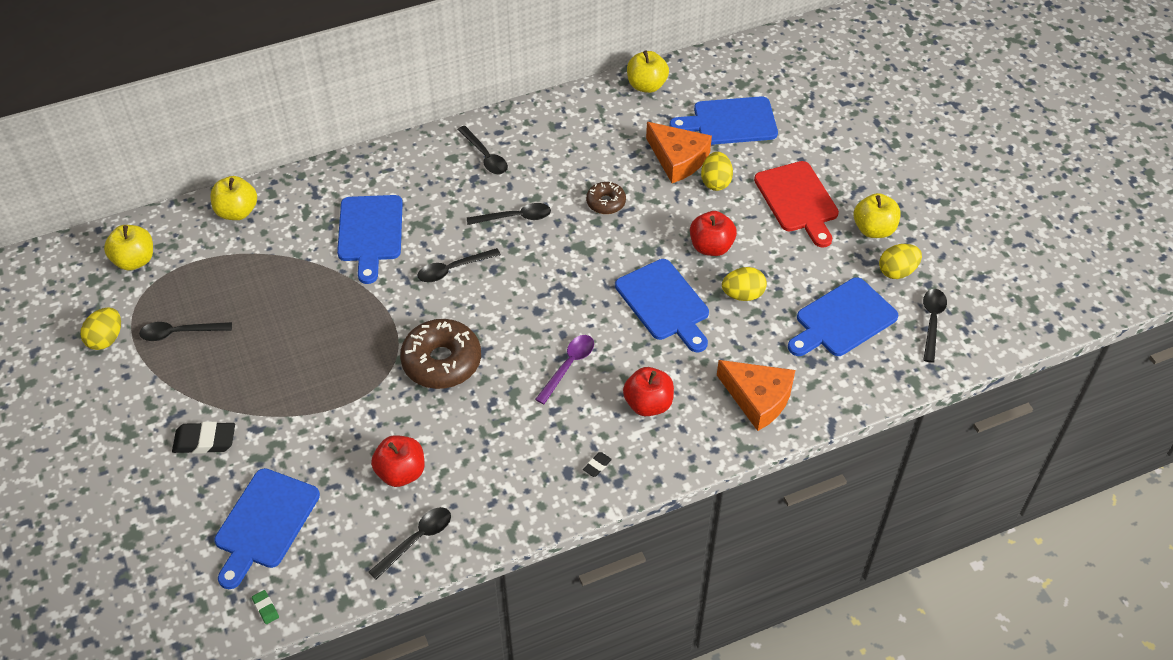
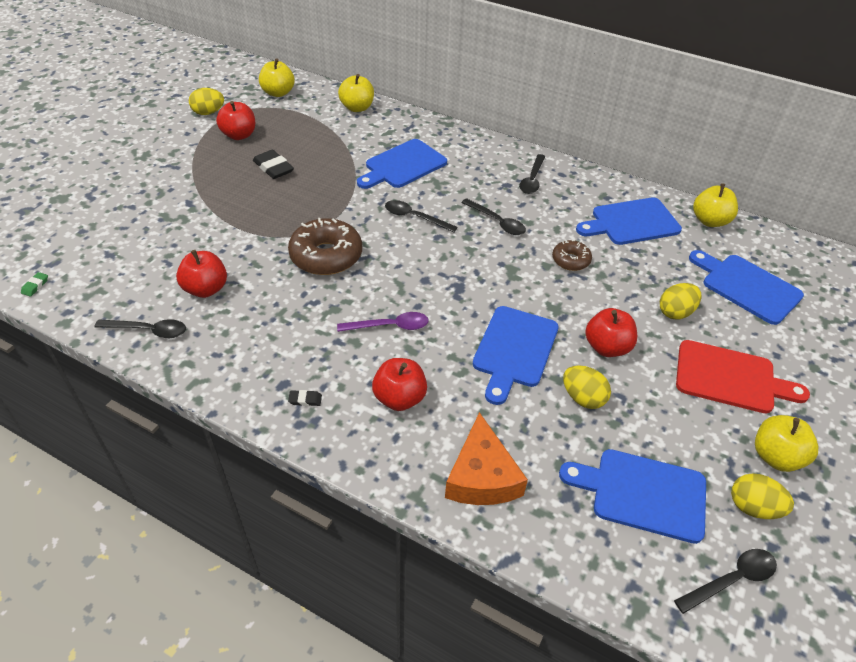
camera: 50 degrees right, 5 degrees down
black spoon [139,322,232,341] -> red apple [216,101,255,140]
black eraser [172,422,235,454] -> black eraser moved to [253,150,294,179]
blue cutting board [214,468,320,589] -> blue cutting board moved to [576,197,682,245]
orange cheese [646,122,712,183] -> none
red cutting board [754,161,839,248] -> red cutting board turned 105 degrees counterclockwise [676,340,810,414]

